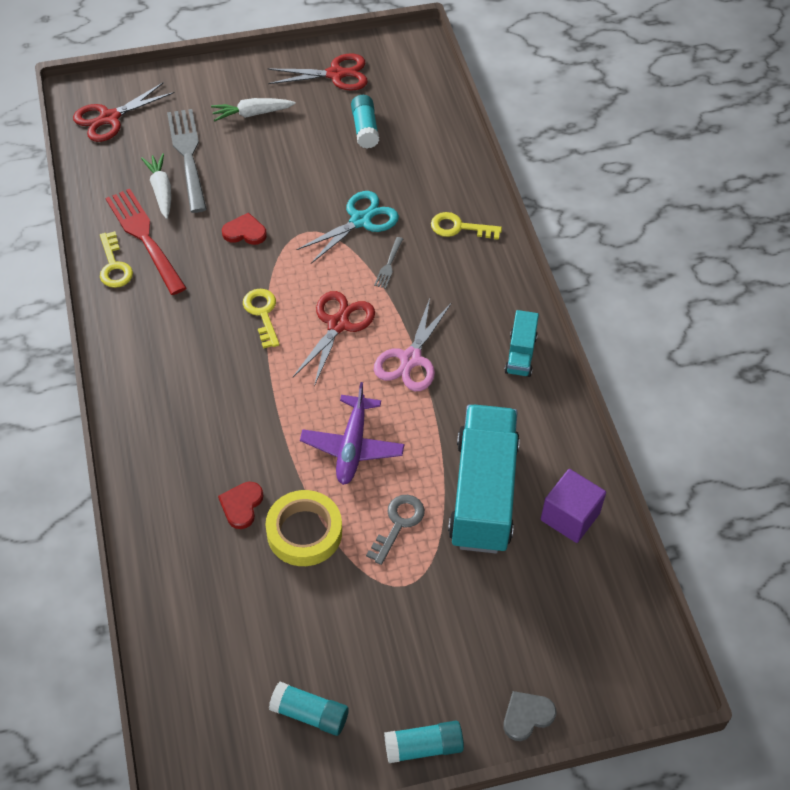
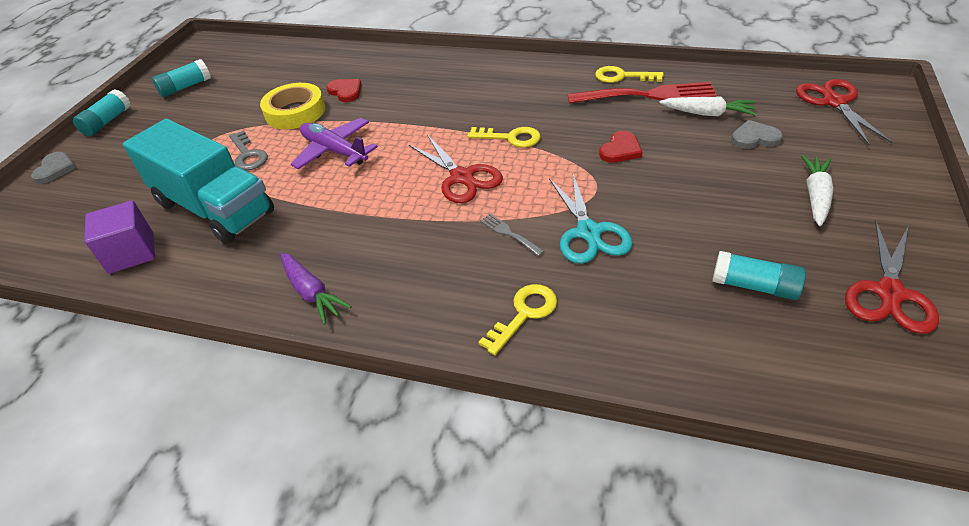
camera: 125 degrees right, 10 degrees down
grey fork [167,109,207,213] -> grey heart [731,120,783,149]
pink scissors [374,298,451,391] -> none
turquoise truck [505,310,539,377] -> purple carrot [281,252,352,325]

